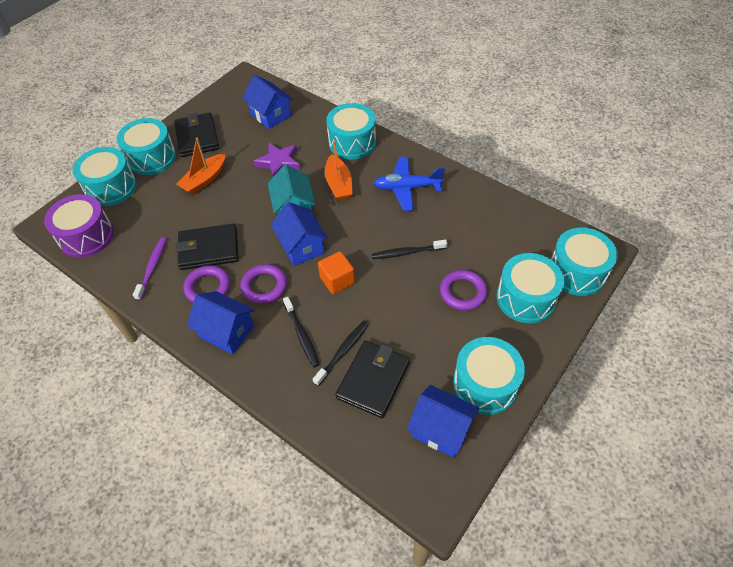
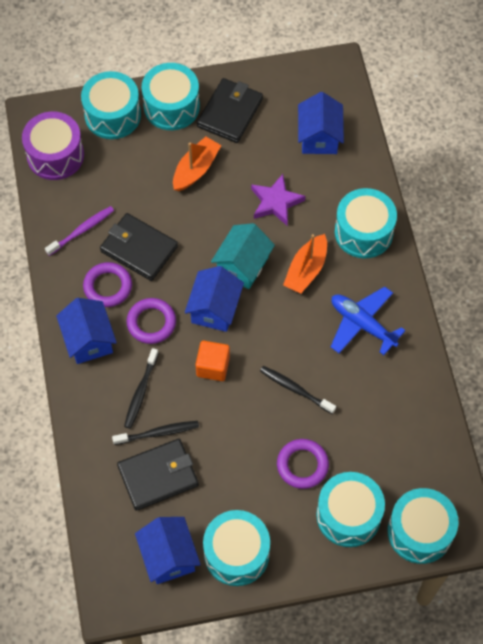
camera: 40 degrees right, 10 degrees up
orange boat [176,138,225,195] -> orange boat turned 135 degrees clockwise [173,136,221,191]

